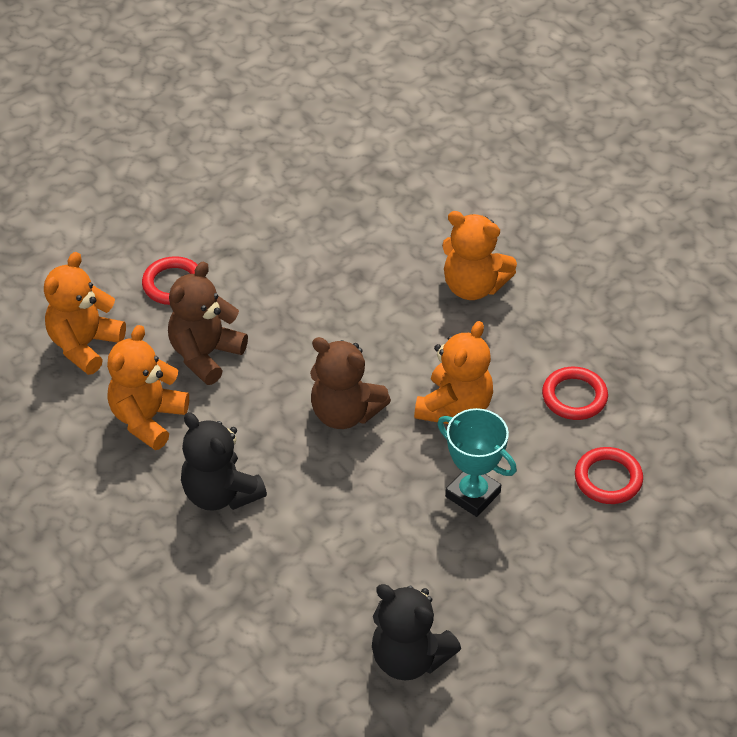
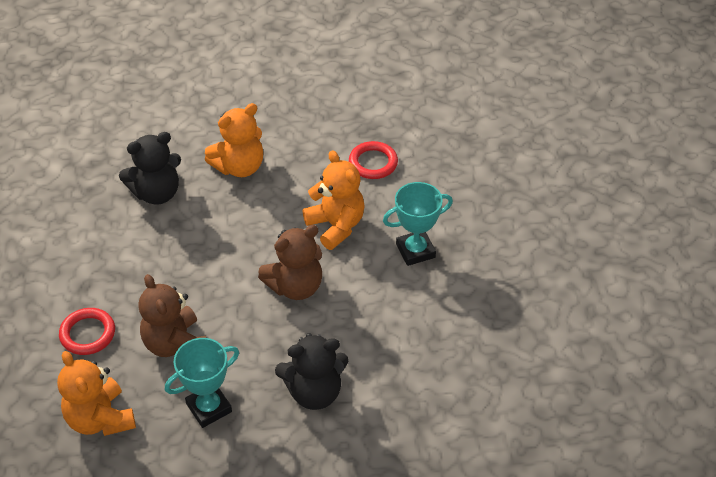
camera: 60 degrees left, 0 degrees up
orange teddy bear [107,325,189,450] -> turquoise trophy [165,338,239,428]
black teddy bear [372,584,461,681] -> black teddy bear moved to [119,132,181,205]
red ring [575,447,643,504] -> none

